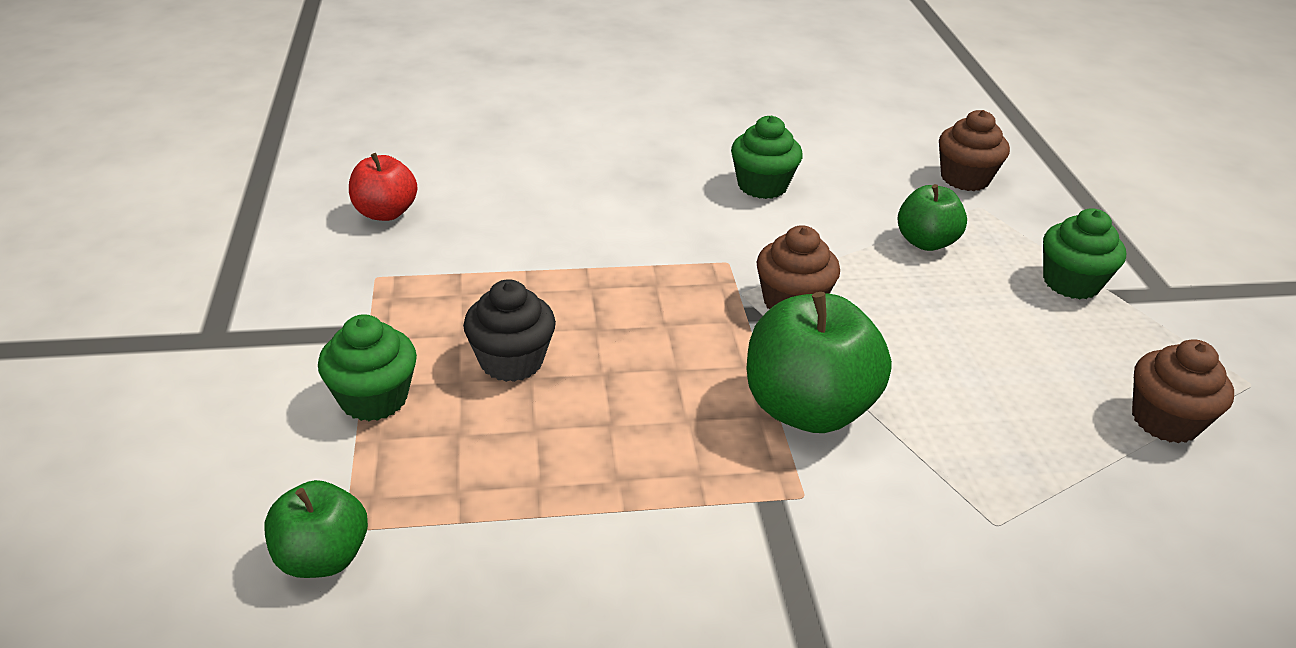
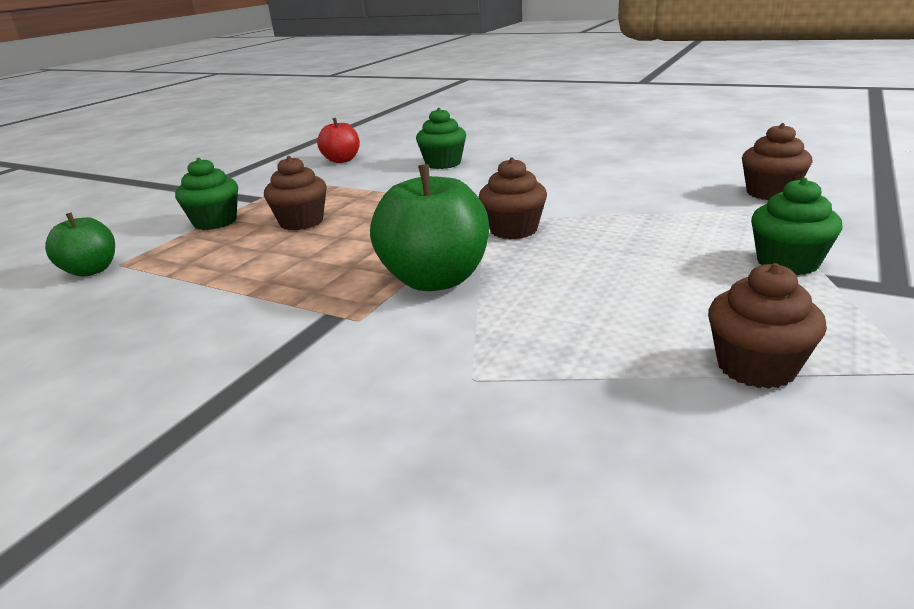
camera: 40 degrees right, 10 degrees down
black cupcake [463,279,556,382] -> brown cupcake [264,156,327,230]
green cupcake [731,116,803,199] -> green cupcake moved to [416,108,466,169]
green apple [898,184,967,251] -> none

